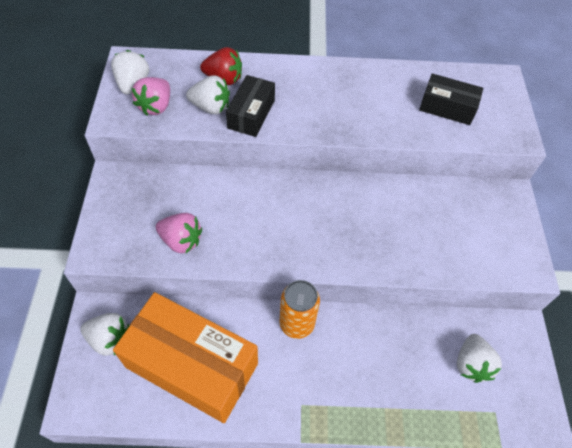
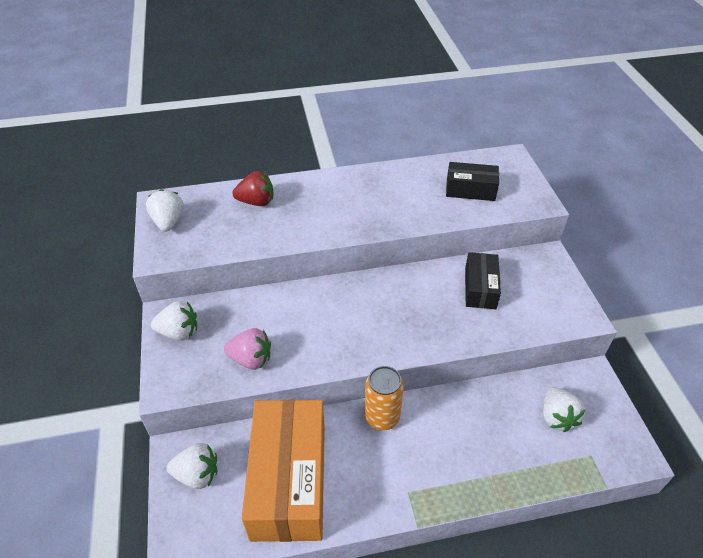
camera: 10 degrees left, 10 degrees down
orange box [113,292,258,423] -> orange box turned 75 degrees clockwise [242,400,325,542]
pink strawberry [132,77,170,116] -> none
white strawberry [186,75,230,114] -> white strawberry moved to [151,301,197,341]
black box [226,75,275,137] -> black box moved to [465,252,501,309]

